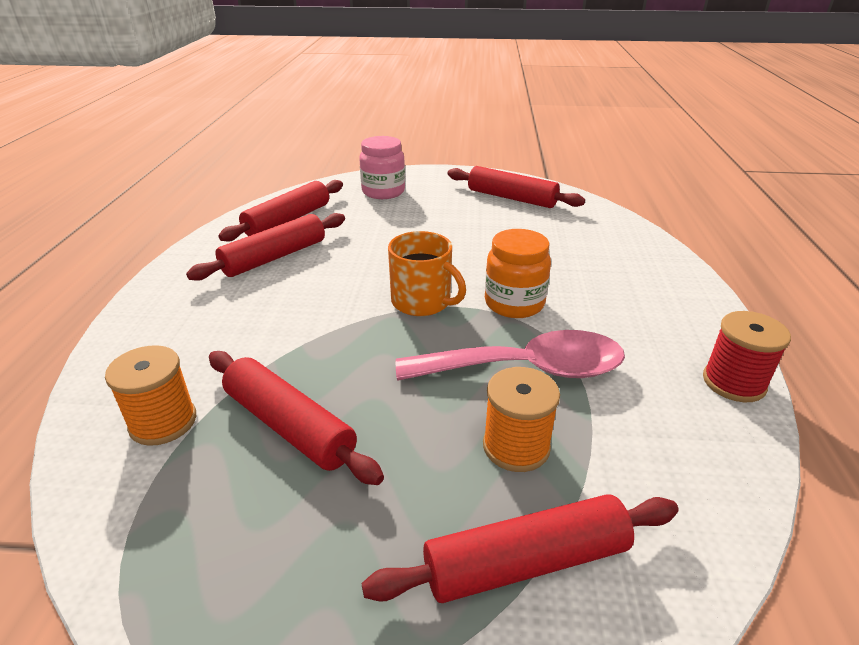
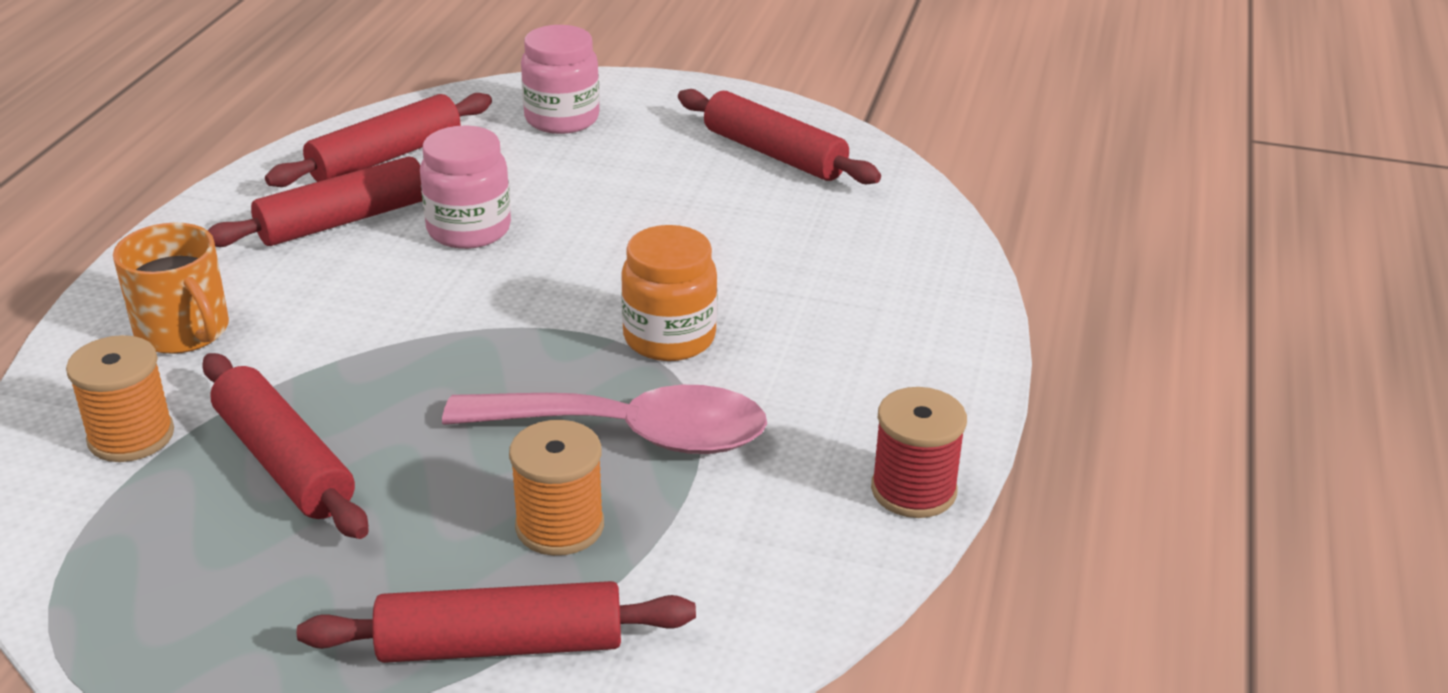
camera: 10 degrees right, 0 degrees up
orange mug [388,231,466,316] -> orange mug moved to [113,222,229,354]
none -> pink jar [420,125,511,249]

